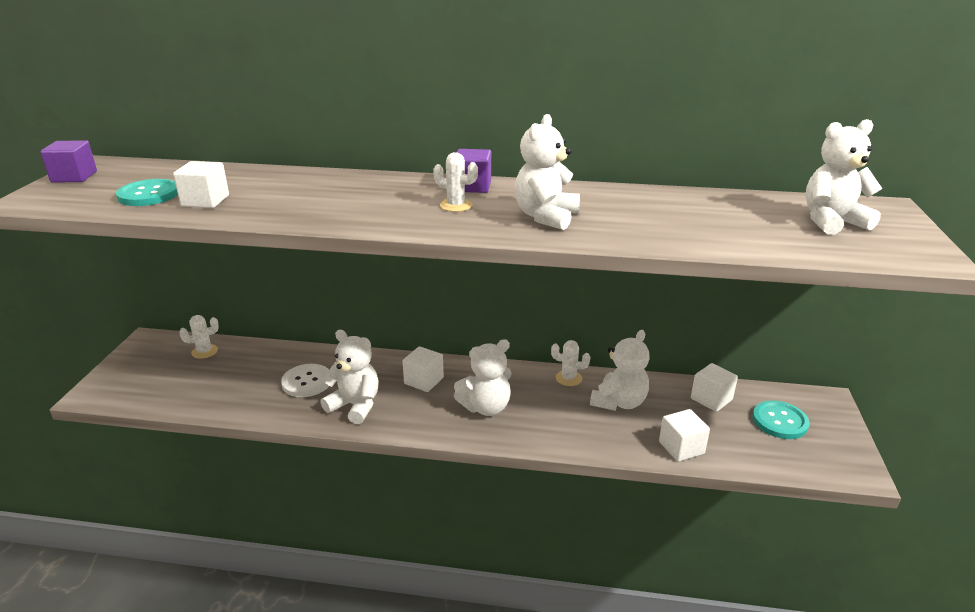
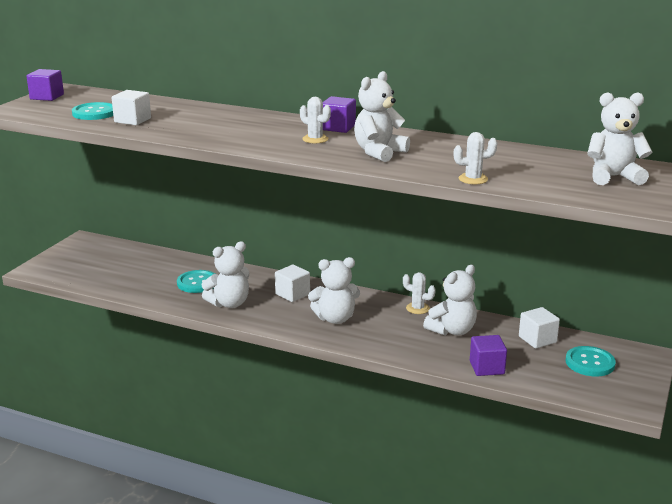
camera: 15 degrees right, 5 degrees down
white cactus [179,315,219,359] -> white cactus moved to [454,132,497,184]
white button [281,364,329,397] -> turquoise button [177,270,216,293]
white teddy bear [320,330,379,424] -> white teddy bear turned 105 degrees clockwise [202,241,249,308]
white cube [659,409,710,462] -> purple cube [470,335,507,376]

